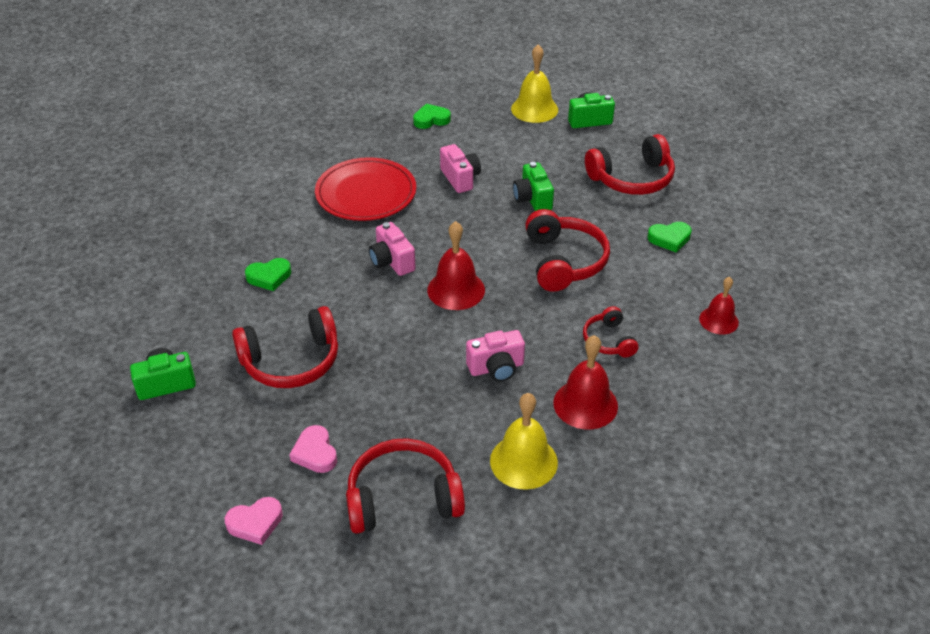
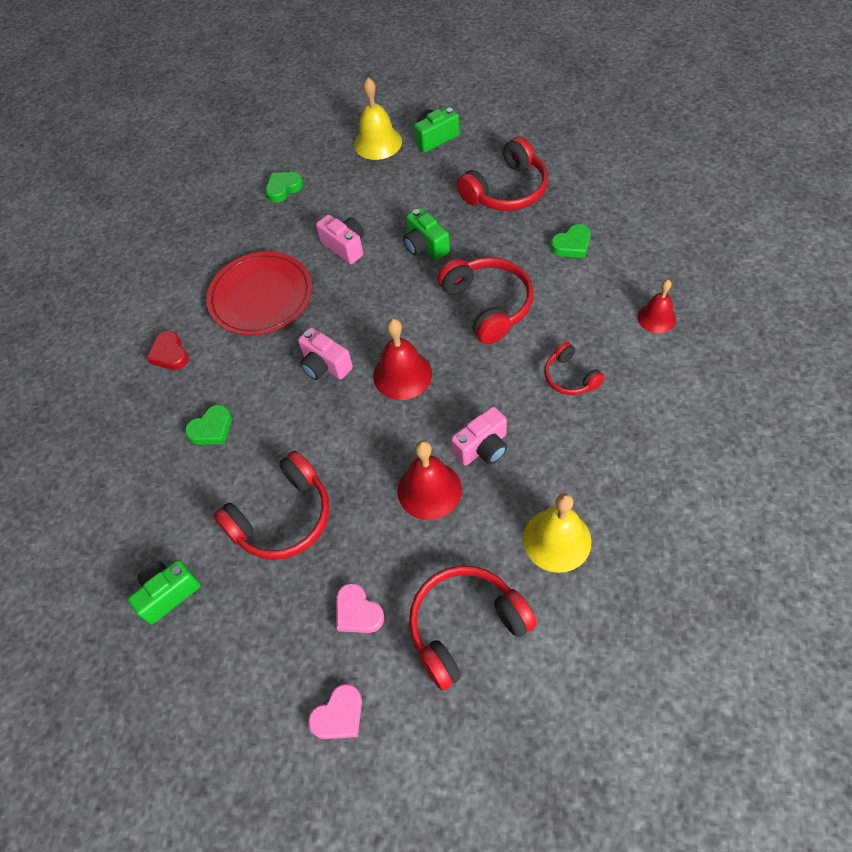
camera: 15 degrees left, 15 degrees up
red bell [553,335,618,429] -> red bell moved to [397,440,462,520]
none -> red heart [147,331,189,370]

